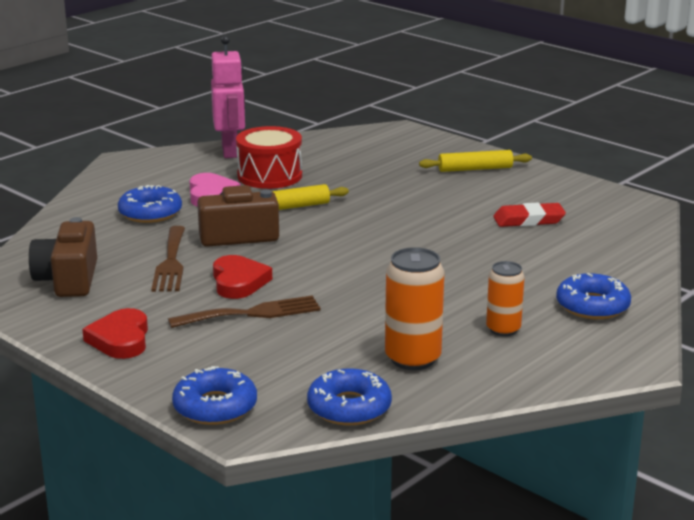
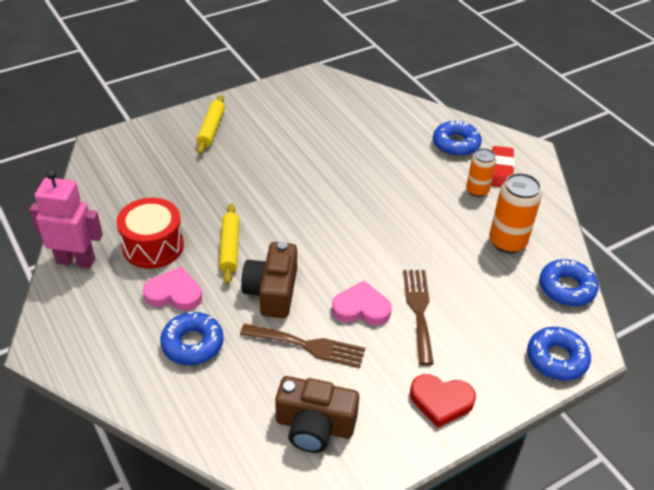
camera: 75 degrees left, 20 degrees up
red heart [213,255,272,299] -> pink heart [332,281,392,325]
red eraser [493,203,566,227] -> red eraser moved to [491,146,515,187]

